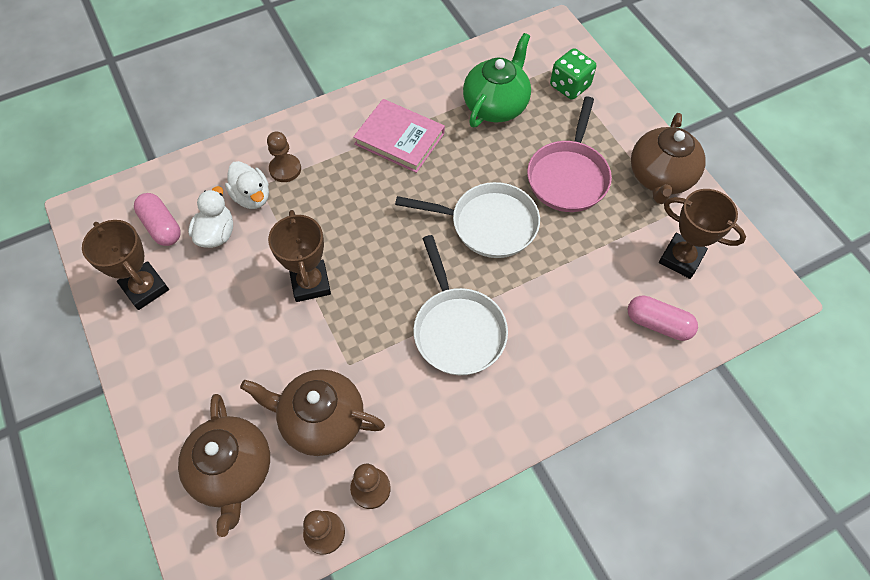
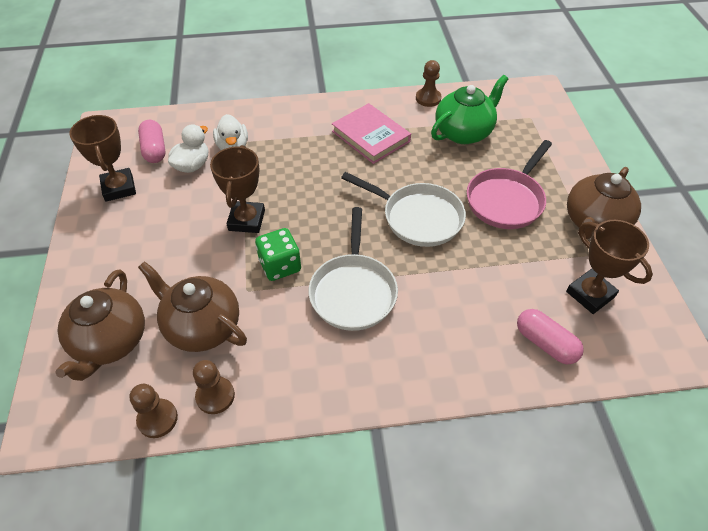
camera: 20 degrees right, 10 degrees down
brown pawn [267,132,301,182] -> brown pawn moved to [416,60,441,107]
green dice [550,48,596,100] -> green dice moved to [255,228,301,281]

